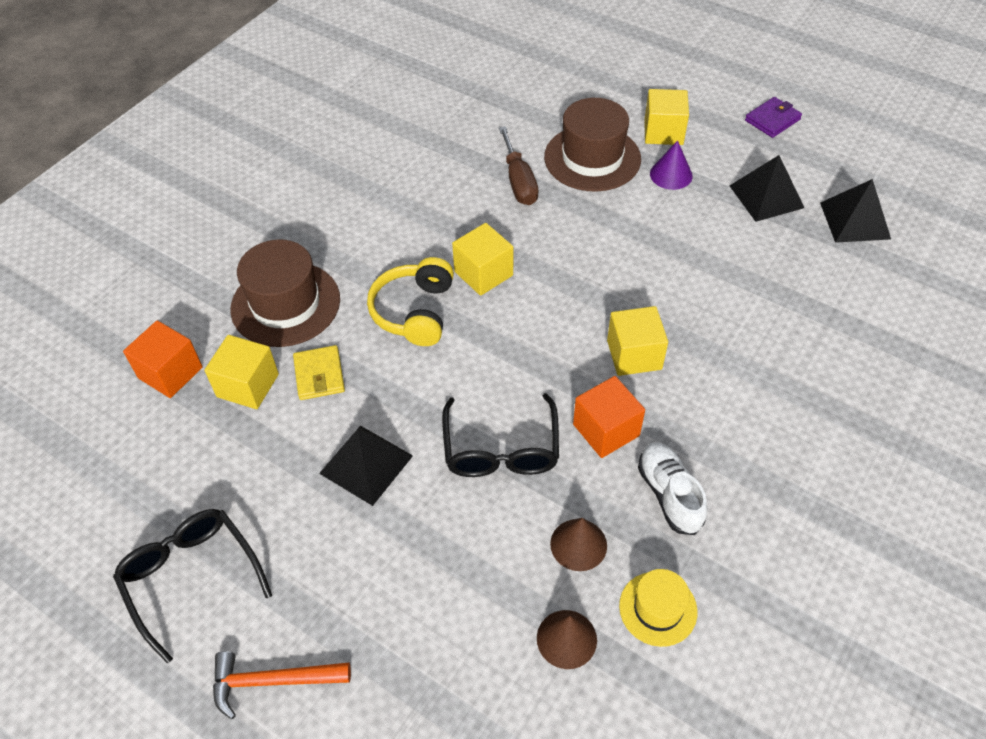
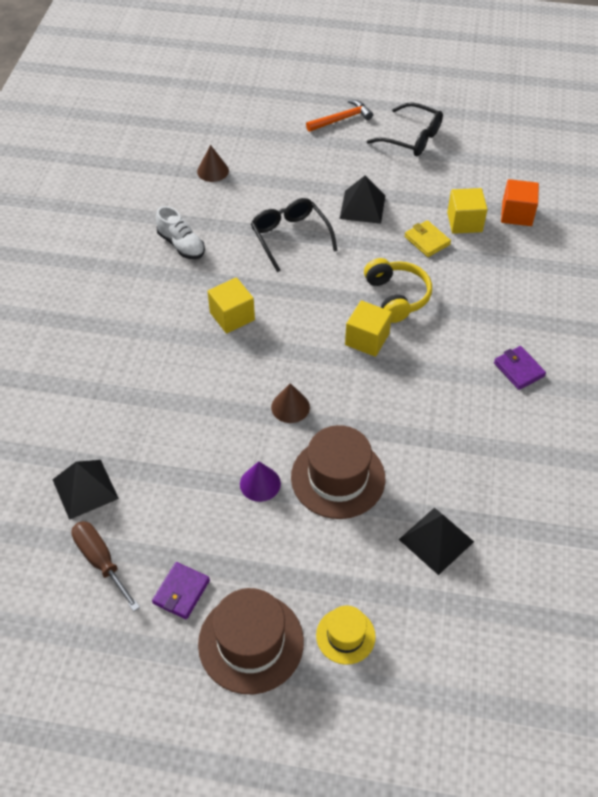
camera: 155 degrees right, 0 degrees up
brown hat [230,239,340,347] -> brown hat moved to [198,588,304,694]
brown screwdriver [499,126,539,205] -> brown screwdriver moved to [71,521,140,612]
brown cone [550,518,607,571] -> brown cone moved to [271,383,310,423]
orange cube [573,376,645,458] -> none
yellow hat [619,569,698,647] -> yellow hat moved to [316,606,376,665]
yellow cube [644,89,689,145] -> none
black pyramid [729,155,804,222] -> black pyramid moved to [399,507,474,575]
none -> purple wallet [494,346,546,390]

